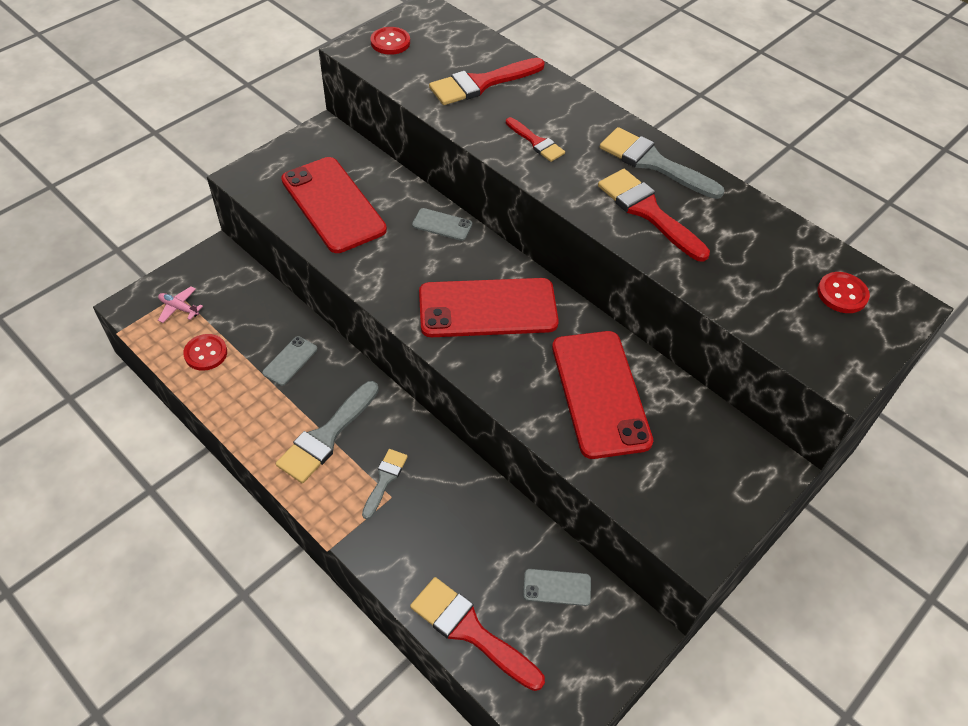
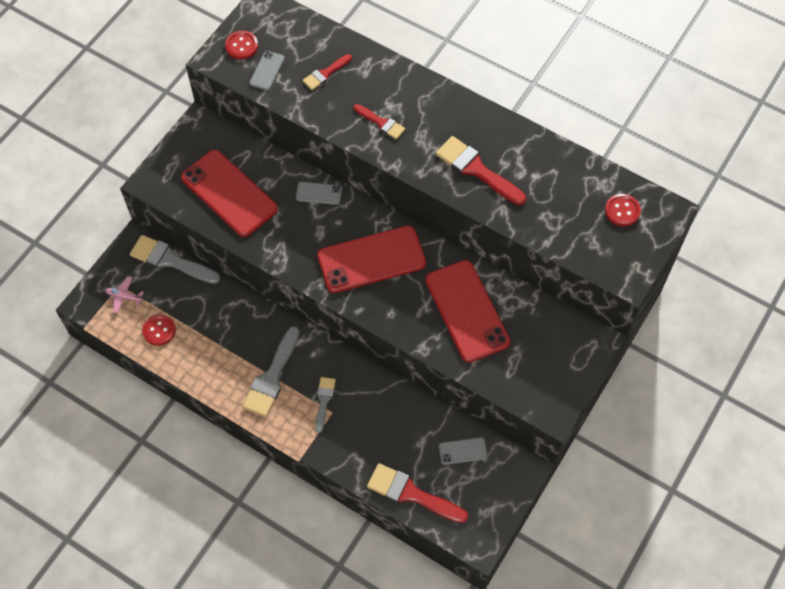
camera: 10 degrees left, 10 degrees up
grey phone [262,336,317,386] -> grey phone moved to [249,51,285,91]
red brush [429,58,545,105] -> red brush [303,54,352,90], size x0.58
grey brush [600,127,724,199] -> grey brush moved to [130,235,221,284]

